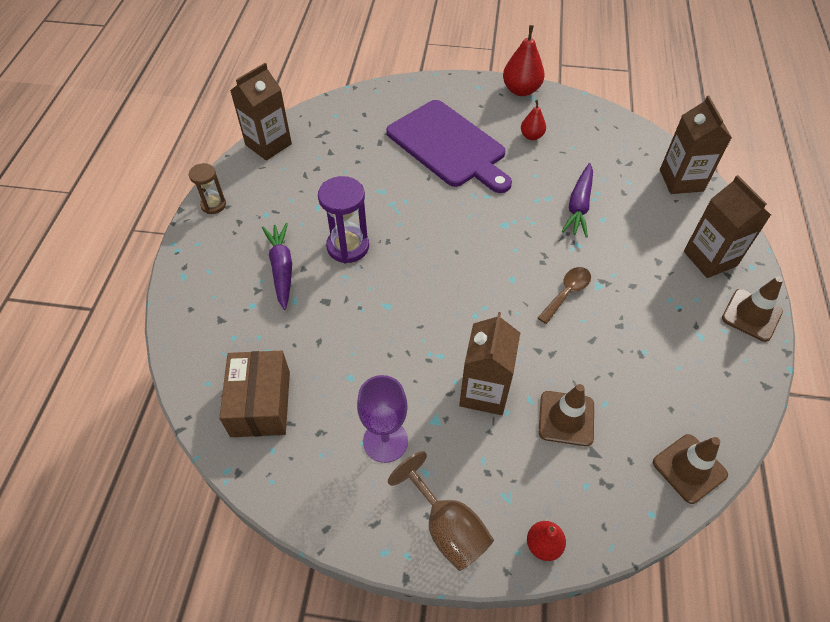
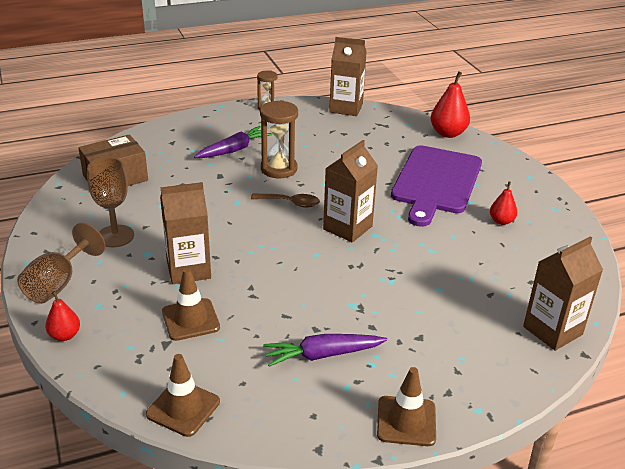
camera: 60 degrees right, 20 degrees down
purple hourglass [318,176,369,264] -> brown hourglass [260,100,298,178]
purple goblet [357,375,408,463] -> brown goblet [87,157,134,247]
red pear [503,25,545,96] -> red pear moved to [431,71,470,138]
brown spoon [538,267,591,324] -> brown spoon moved to [251,194,320,208]
purple carrot [561,163,593,237] -> purple carrot moved to [263,334,387,367]
brown carton [684,175,771,278] -> brown carton moved to [323,140,378,243]

